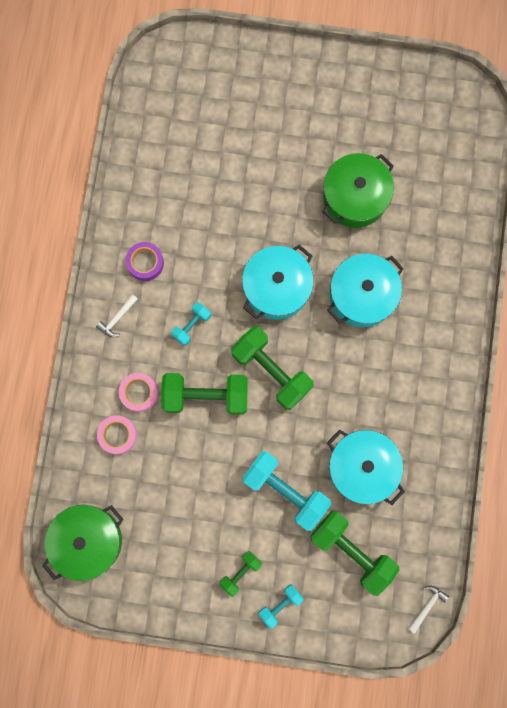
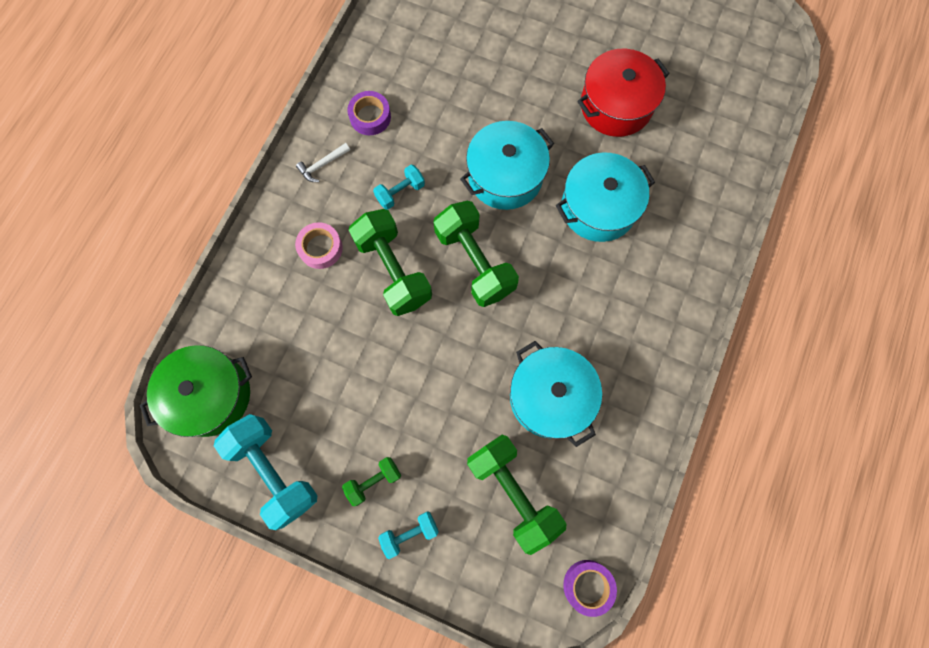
camera: 15 degrees right, 5 degrees down
pink tape [97,415,137,454] -> none
green dumbbell [161,373,248,415] -> green dumbbell turned 45 degrees clockwise [349,209,432,316]
turquoise dumbbell [242,451,331,531] -> turquoise dumbbell moved to [214,414,318,530]
green pot [322,153,394,228] -> red pot [577,49,670,137]
white hammer [408,586,449,634] -> purple tape [563,560,617,617]

